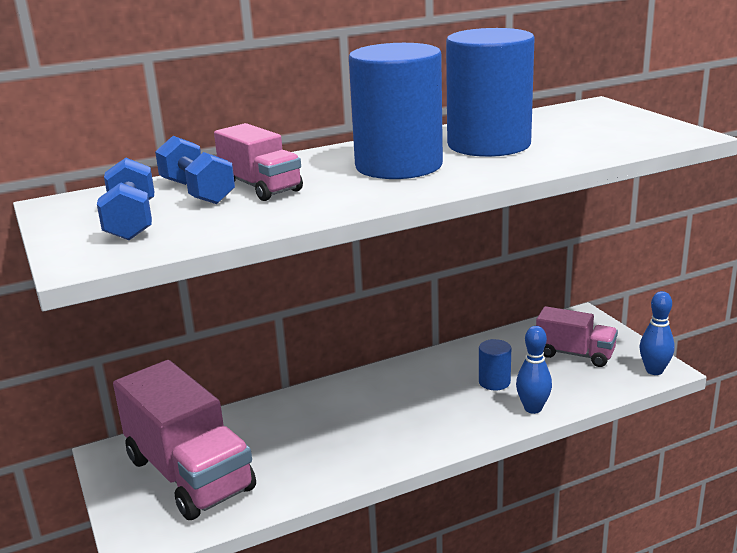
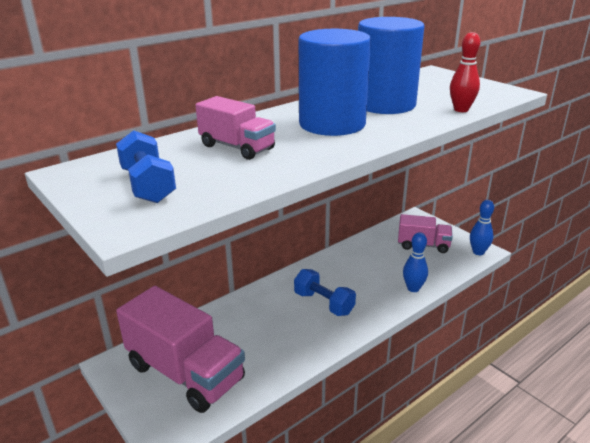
camera: 15 degrees left, 5 degrees up
blue dumbbell [155,136,235,204] -> blue dumbbell moved to [294,269,356,316]
blue cylinder [479,339,511,390] -> none
none -> red bowling pin [450,32,480,112]

